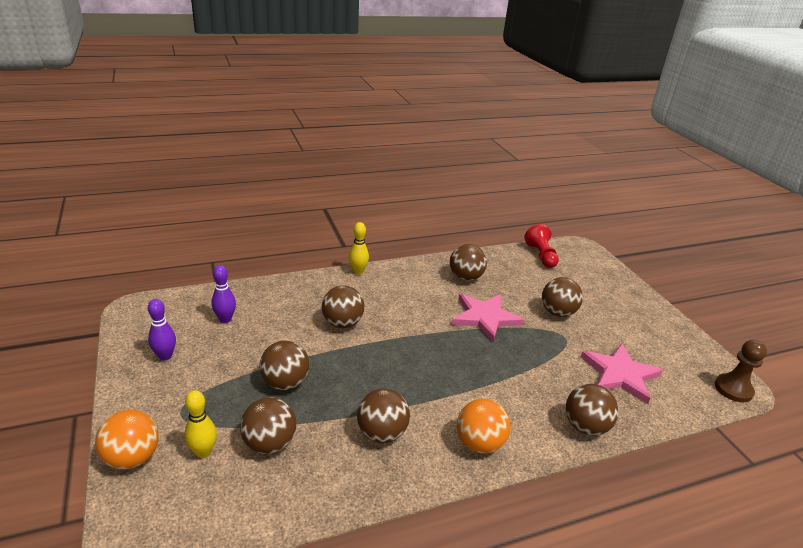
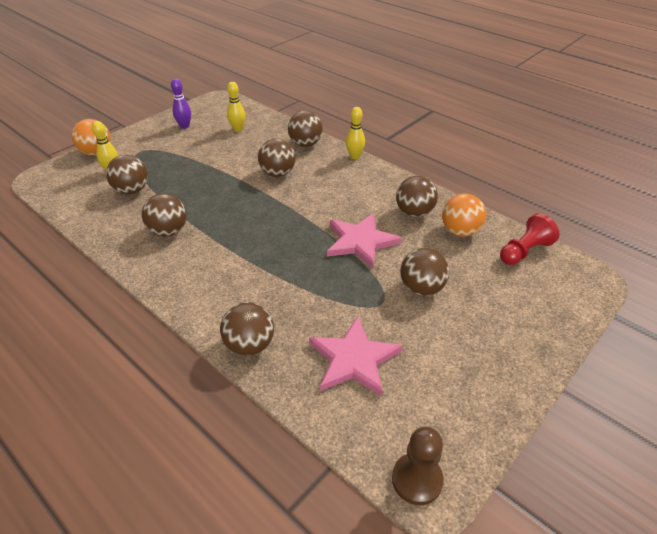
camera: 65 degrees right, 10 degrees up
purple bowling pin [211,265,236,323] -> yellow bowling pin [227,82,246,132]
brown ball [260,341,309,390] -> brown ball moved to [288,111,323,147]
orange ball [457,399,511,453] -> orange ball moved to [442,193,486,237]

